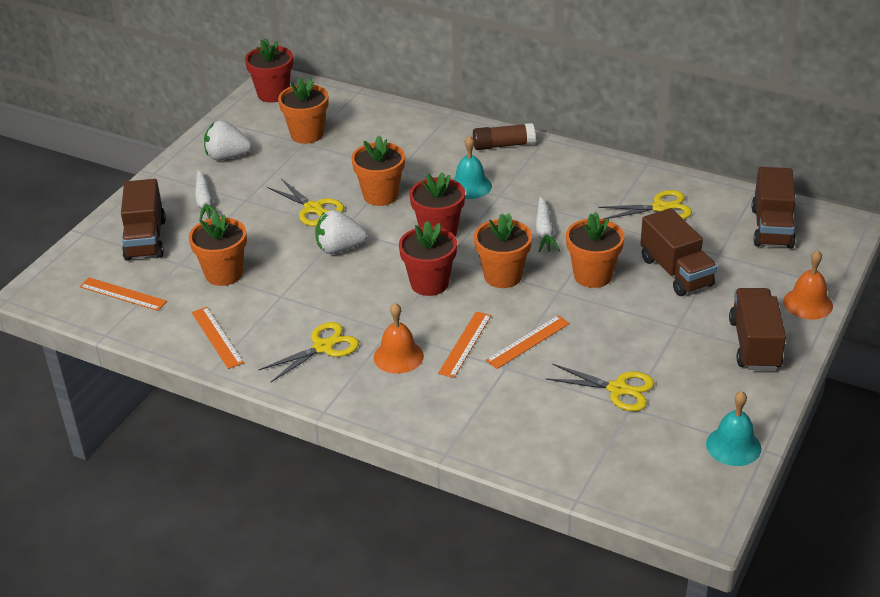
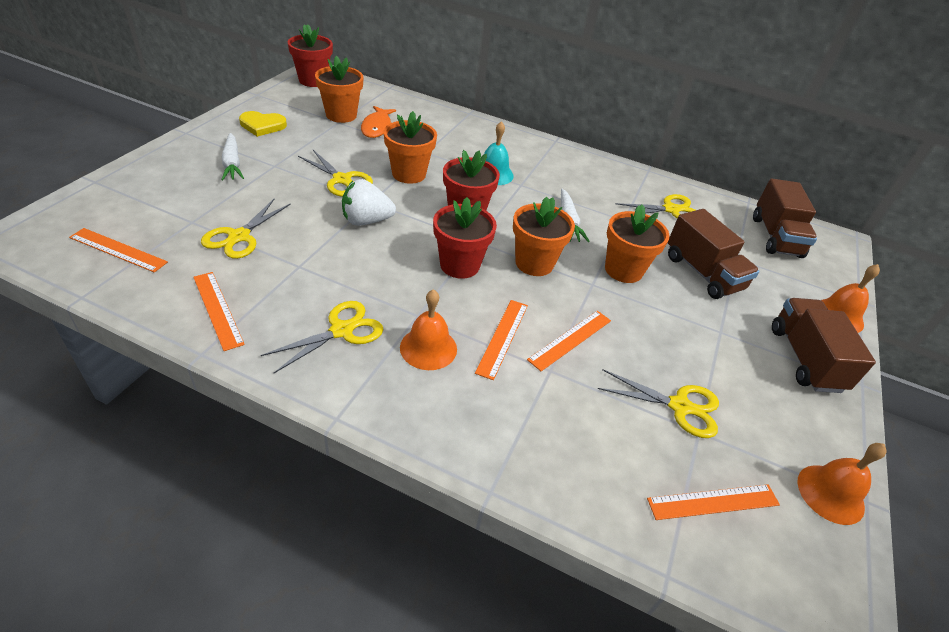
camera: 10 degrees left, 5 degrees up
brown truck [121,179,166,261] -> none
orange flower pot [189,211,247,286] -> yellow scissors [201,199,291,259]
white strawberry [204,120,252,160] -> yellow heart [239,111,287,137]
brown glue stick [473,123,535,150] -> none
turquoise bell [706,391,761,466] -> orange bell [797,443,887,525]
none -> orange fish [361,106,396,138]
none -> orange ruler [647,484,780,520]

